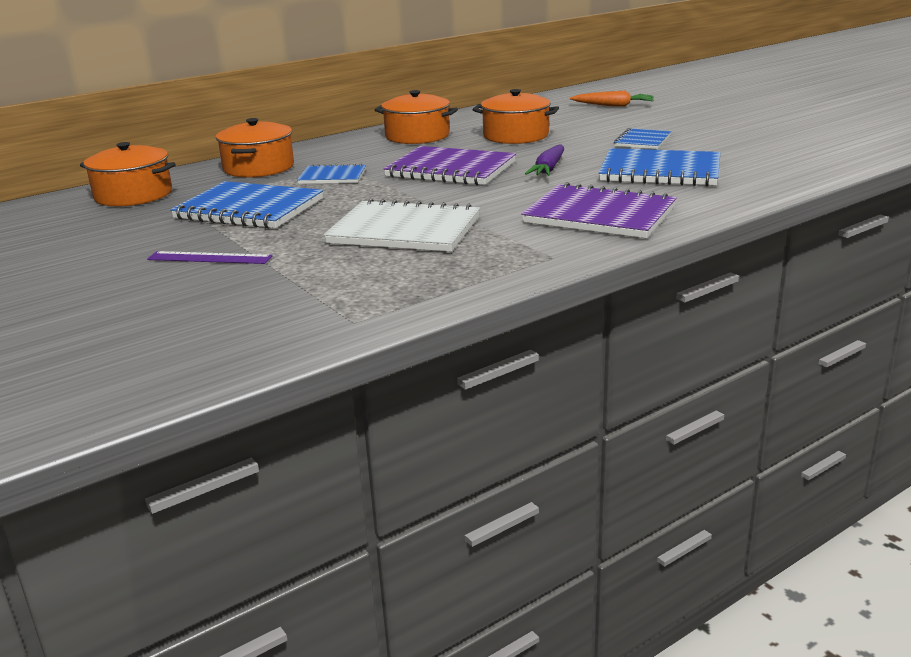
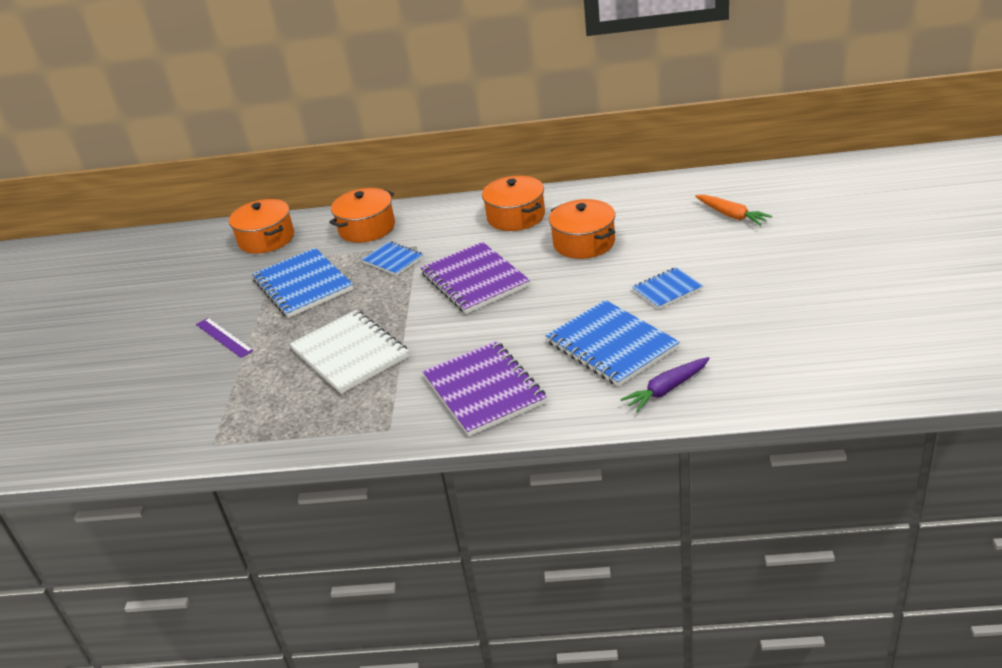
camera: 40 degrees right, 10 degrees up
purple carrot [525,145,564,176] -> purple carrot moved to [620,357,709,412]

